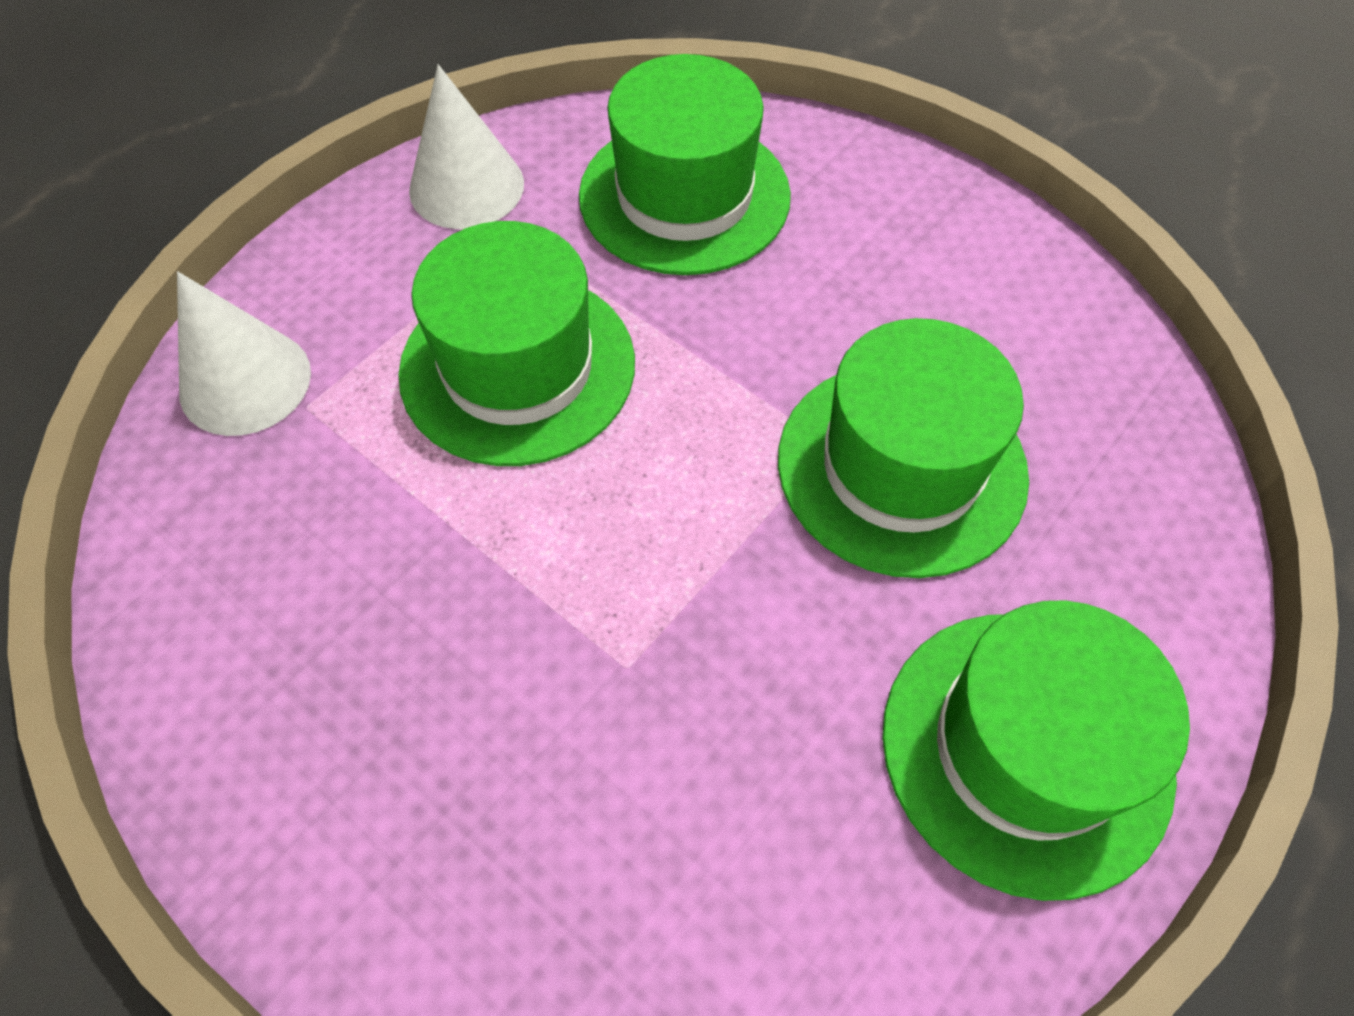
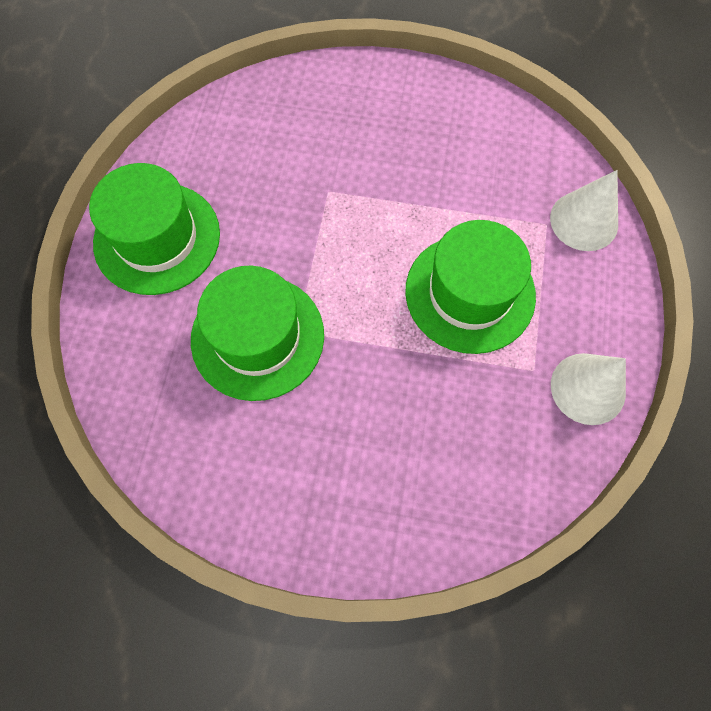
camera: 150 degrees right, 10 degrees up
green hat [579,54,791,275] -> none

